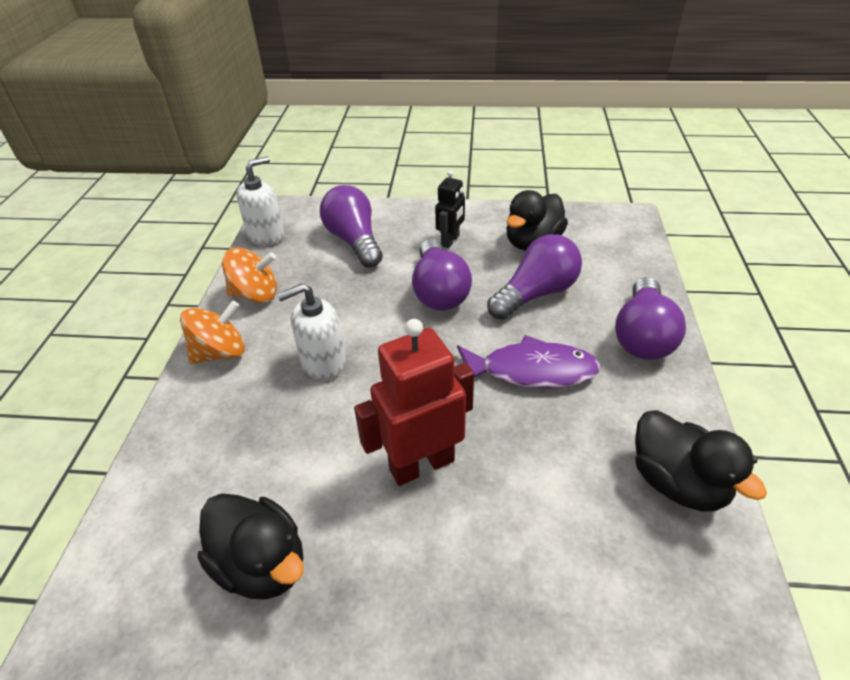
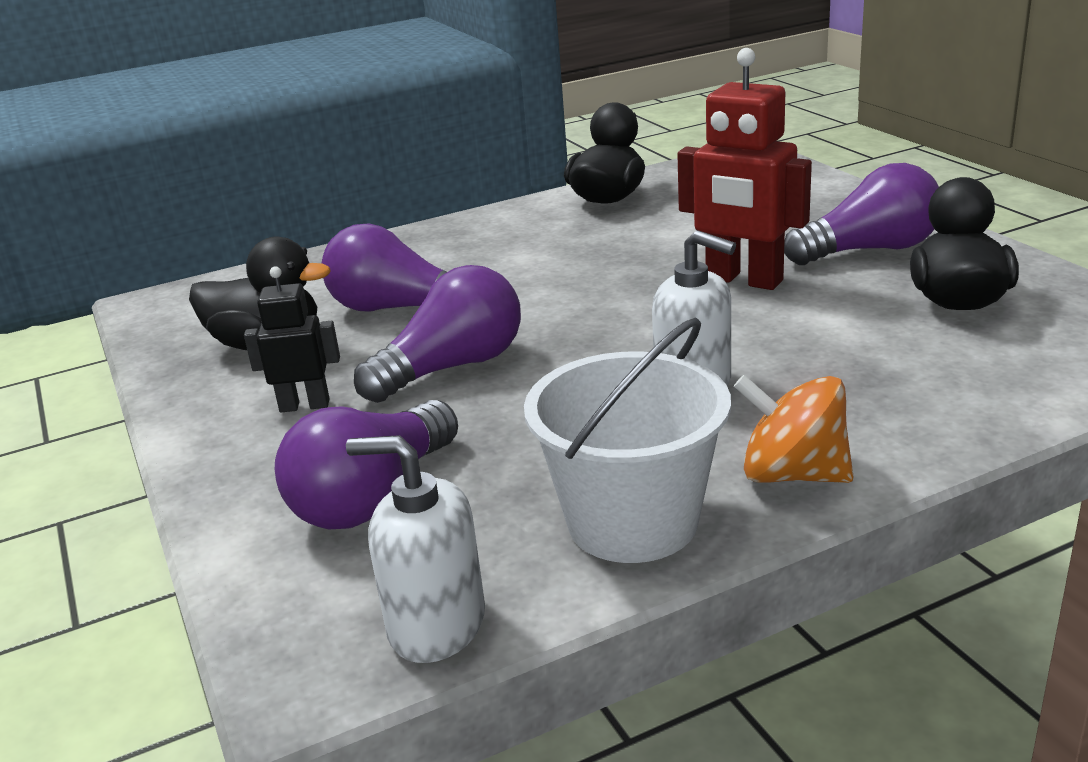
camera: 120 degrees left, 15 degrees down
orange spinning top [222,248,277,303] -> white bucket [524,317,731,563]
purple fish [457,335,601,389] -> none
purple light bulb [615,277,686,360] -> purple light bulb moved to [784,163,939,265]

